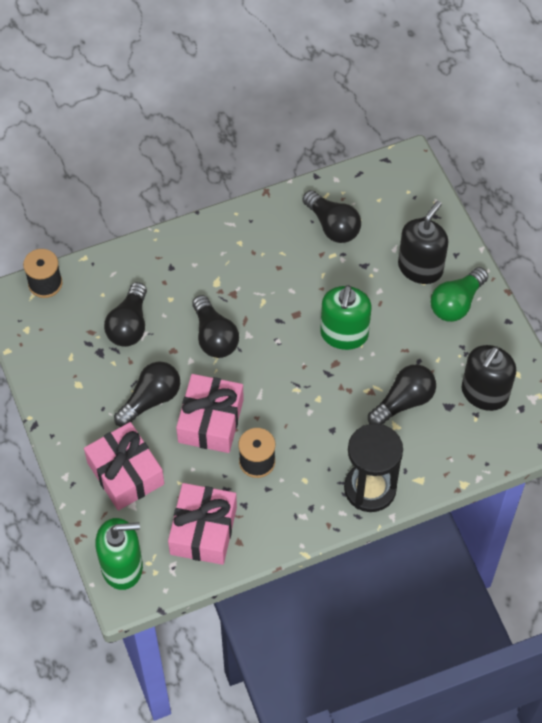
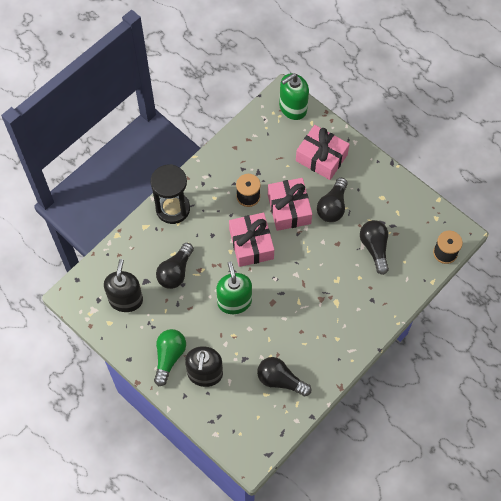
camera: 155 degrees right, 5 degrees up
pink gift [168,483,237,565] -> pink gift moved to [229,213,274,267]
black light bulb [192,295,239,358] -> none

